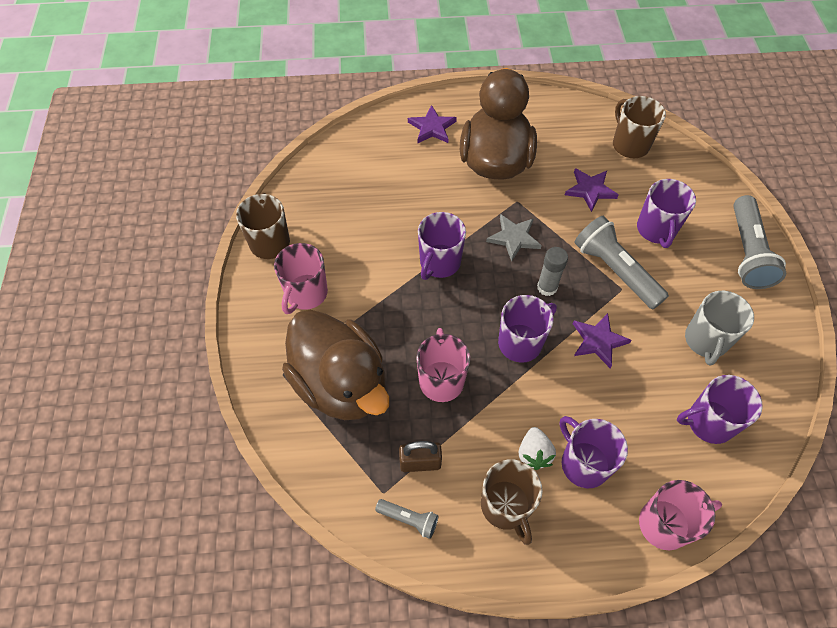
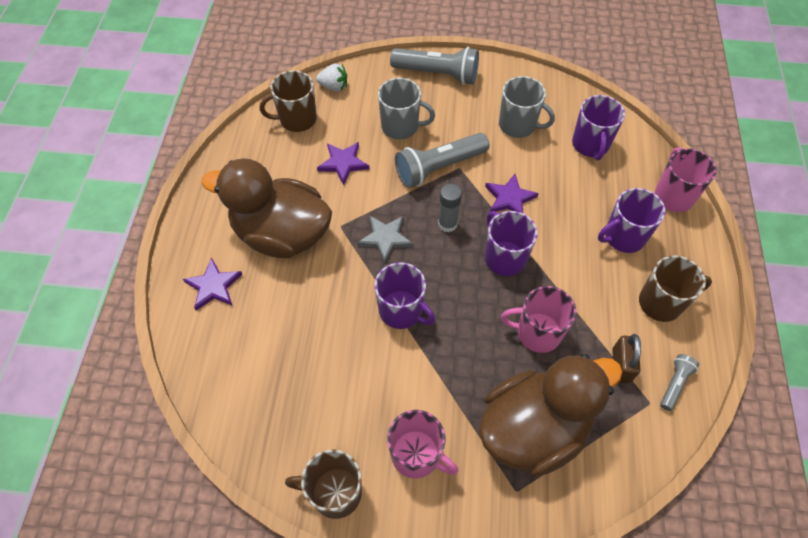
camera: 80 degrees left, 0 degrees up
white strawberry [519,427,556,470] -> white strawberry moved to [316,63,347,92]
purple mug [637,179,696,248] -> grey mug [378,78,435,140]

